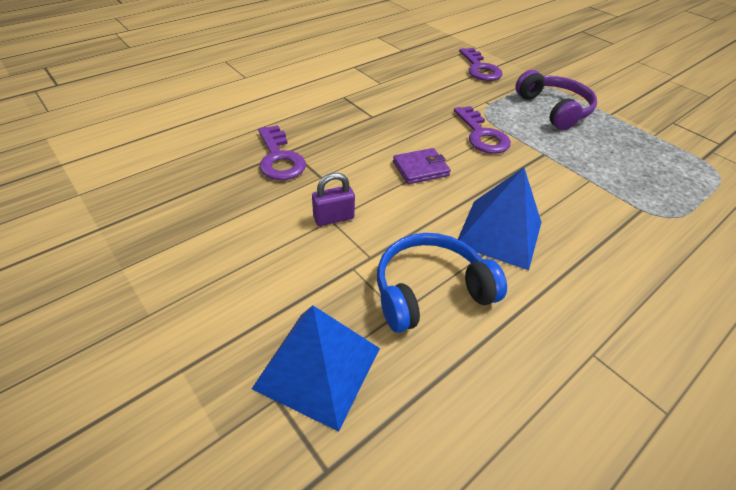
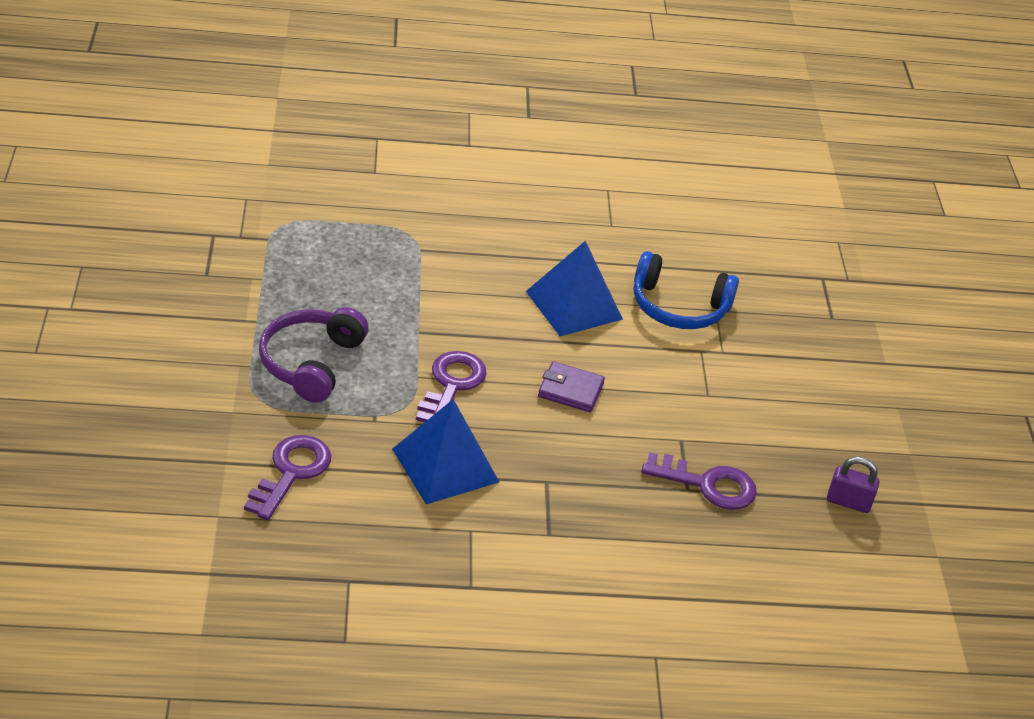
camera: 145 degrees left, 5 degrees down
blue pyramid [252,305,380,432] -> blue pyramid moved to [392,399,499,504]
purple key [258,125,306,180] -> purple key turned 90 degrees clockwise [641,452,757,510]
purple padlock [312,173,355,226] -> purple padlock moved to [827,456,880,513]

